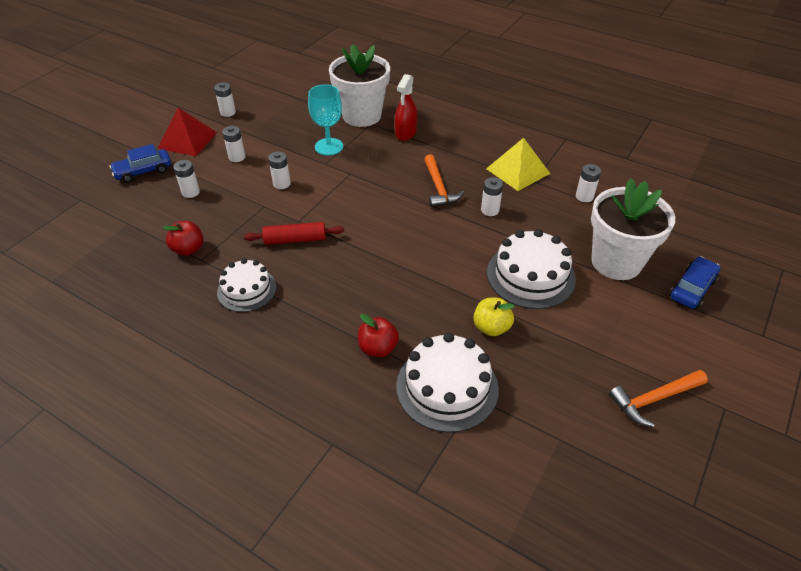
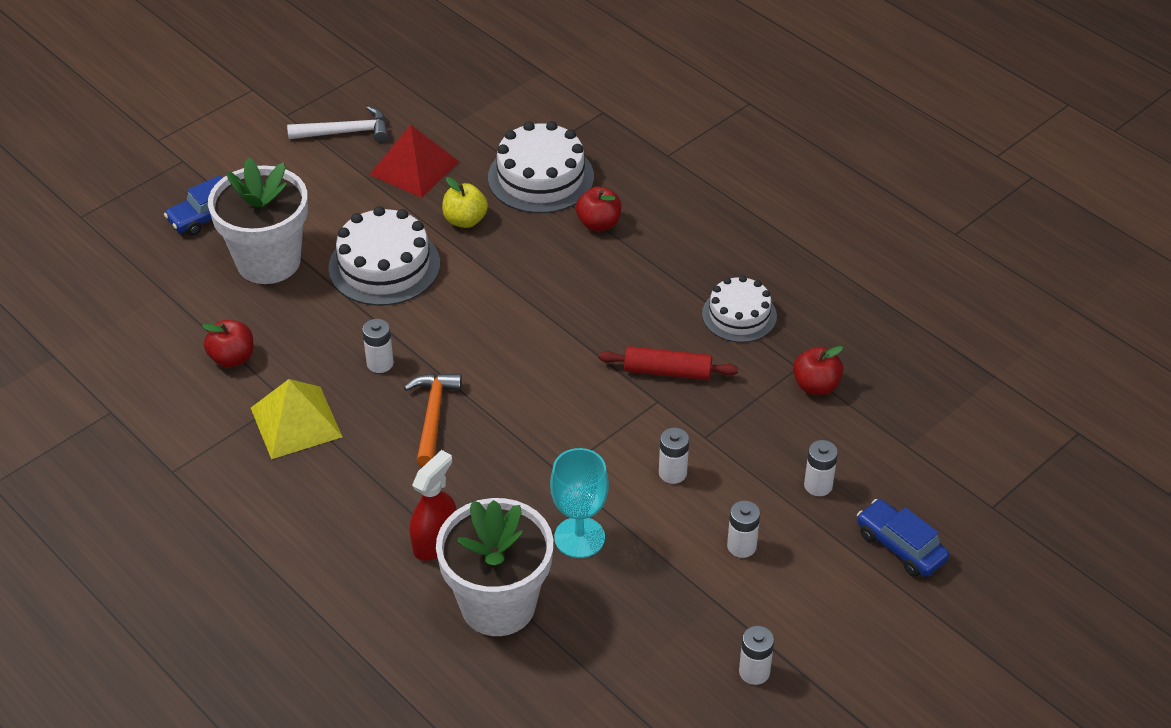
camera: 165 degrees left, 0 degrees up
blue car [109,144,171,183] -> blue car turned 120 degrees counterclockwise [857,499,949,577]
red pyramid [157,107,217,156] -> red pyramid moved to [369,125,459,198]
white battery [576,164,601,202] -> red apple [202,320,253,367]
orange hammer [609,370,708,427] -> white hammer [287,106,389,143]

